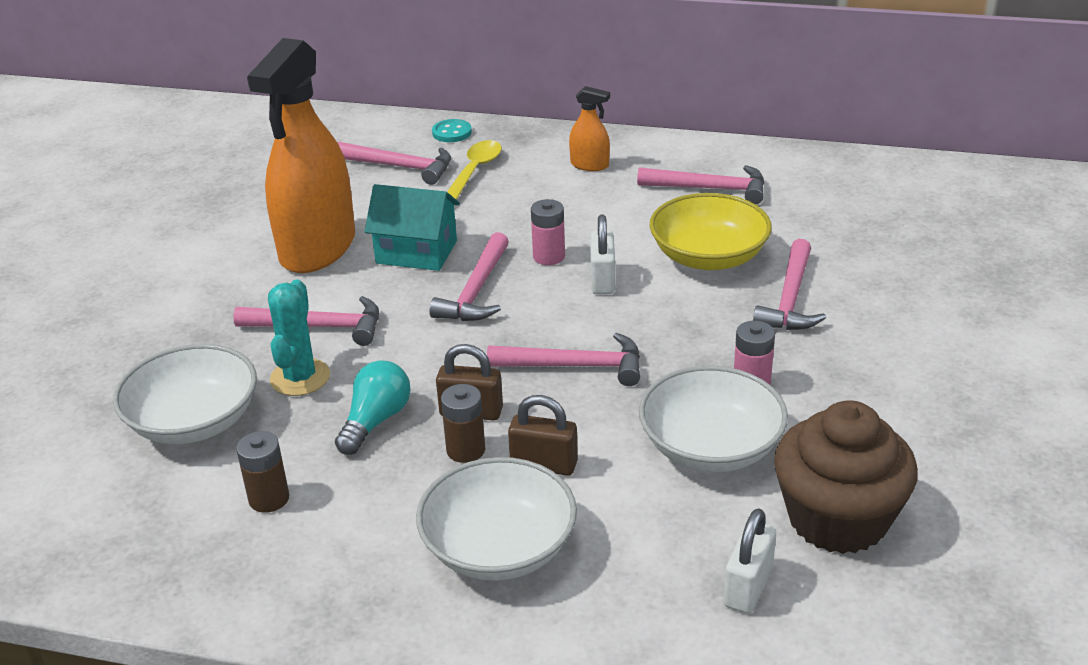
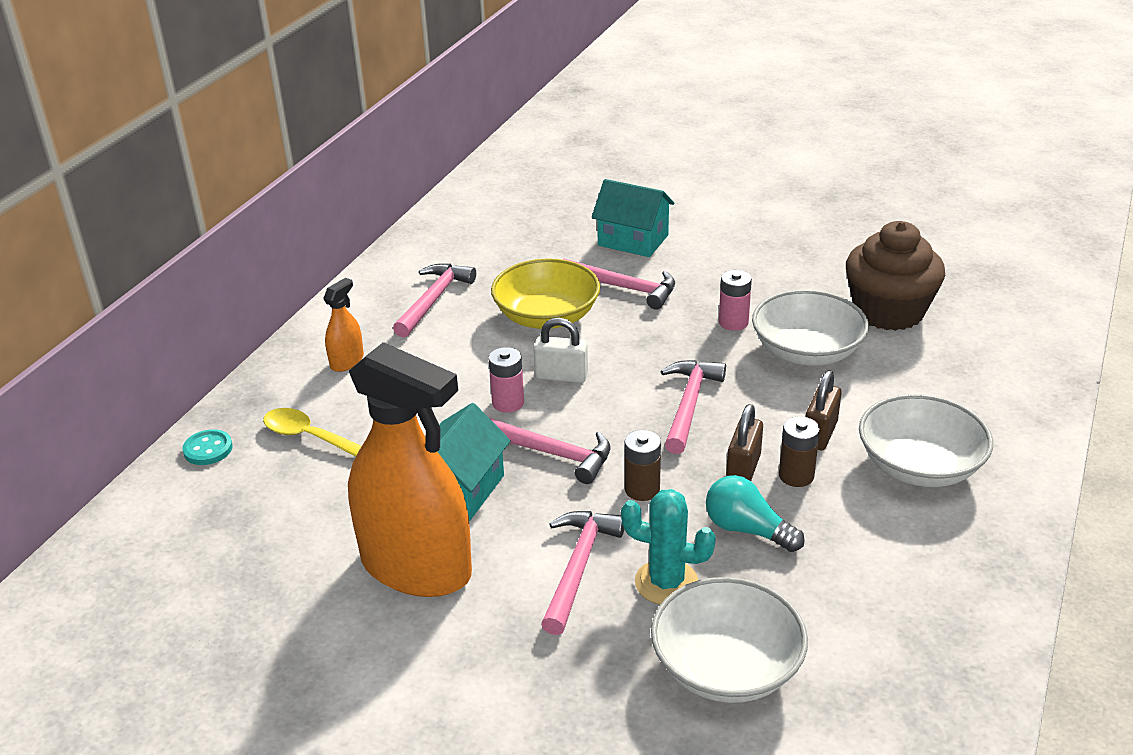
camera: 80 degrees left, 0 degrees up
brown battery [236,431,289,513] -> brown battery moved to [625,430,661,501]
pink hammer [338,142,451,185] -> none
white padlock [723,508,776,613] -> none
none -> turquoise house [592,179,675,257]

